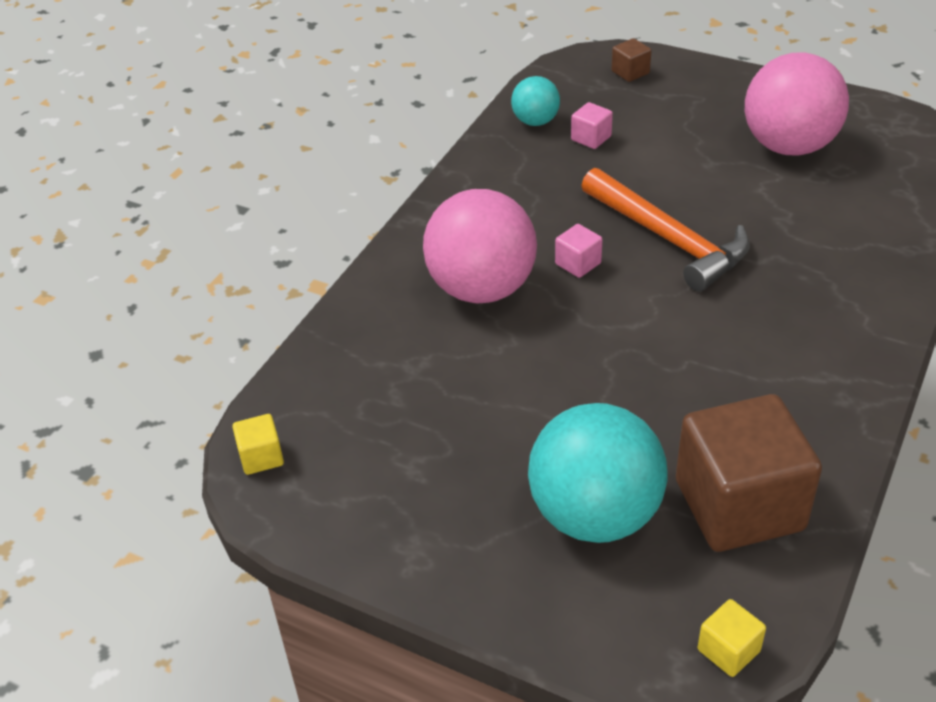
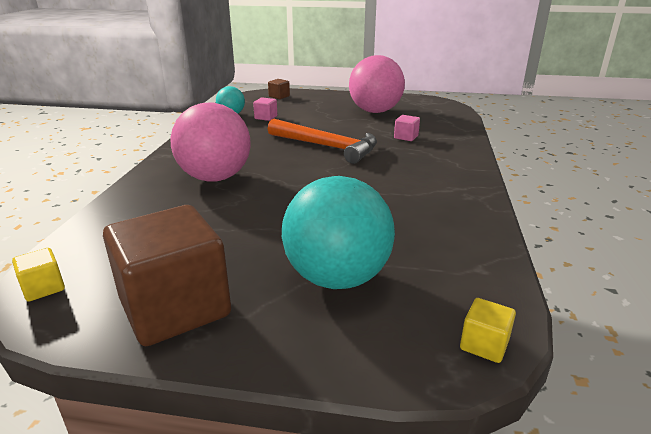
camera: 20 degrees left, 15 degrees down
pink cube [555,224,603,278] -> pink cube moved to [394,115,420,141]
brown cube [676,394,822,552] -> brown cube moved to [103,205,231,346]

